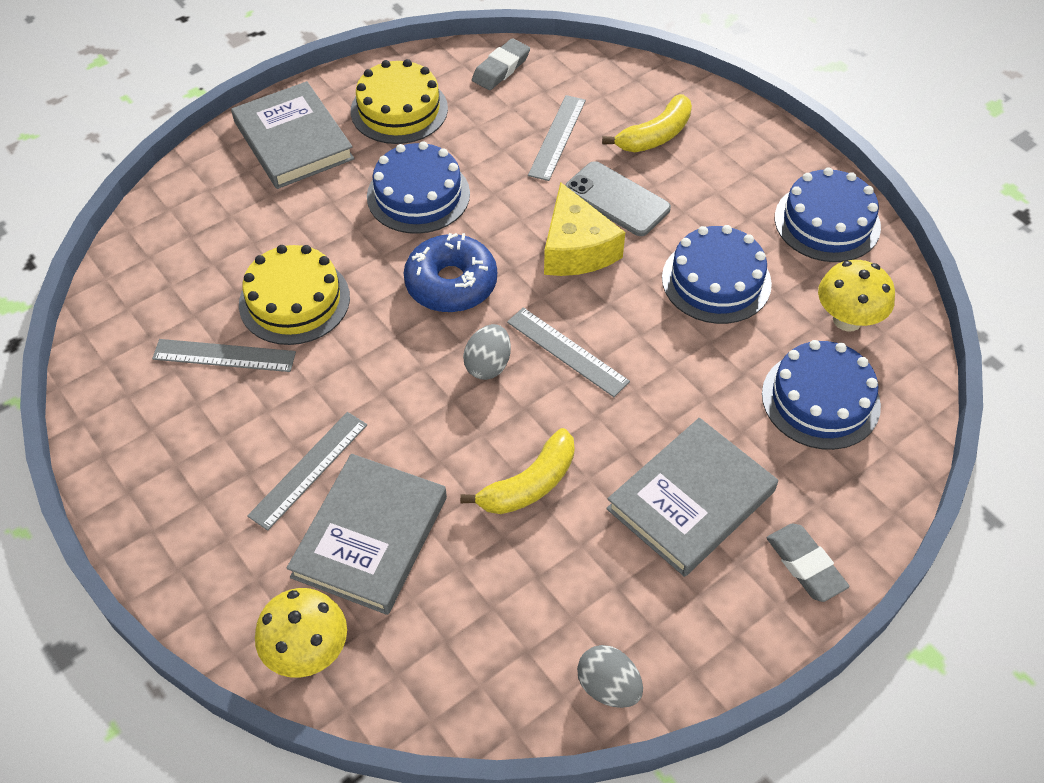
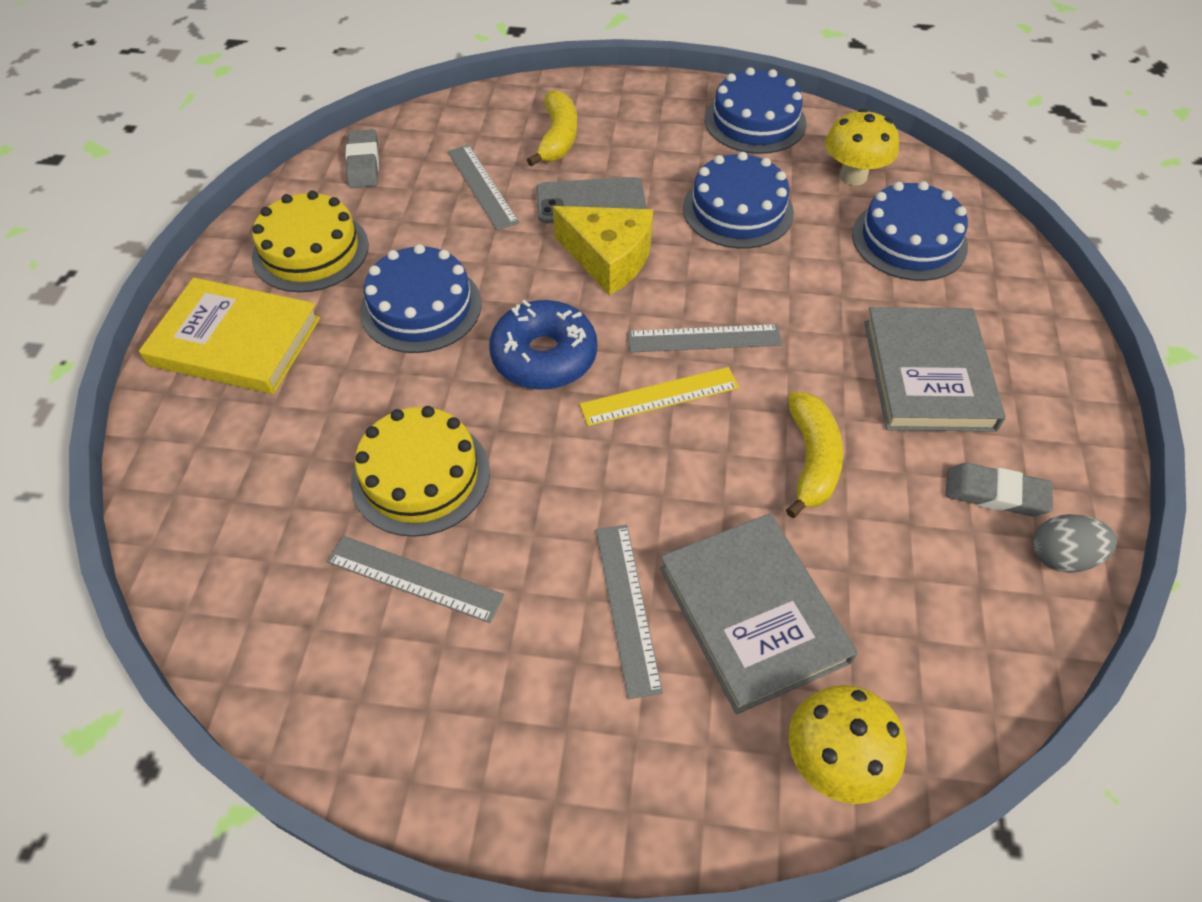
camera: 45 degrees left, 0 degrees up
grey ruler [152,339,296,372] -> grey ruler turned 60 degrees clockwise [327,536,504,623]
grey book [231,81,354,189] -> yellow book [139,278,321,394]
grey egg [463,324,511,380] -> yellow ruler [580,367,739,426]
grey eraser [767,523,849,602] -> grey eraser moved to [946,463,1053,516]

